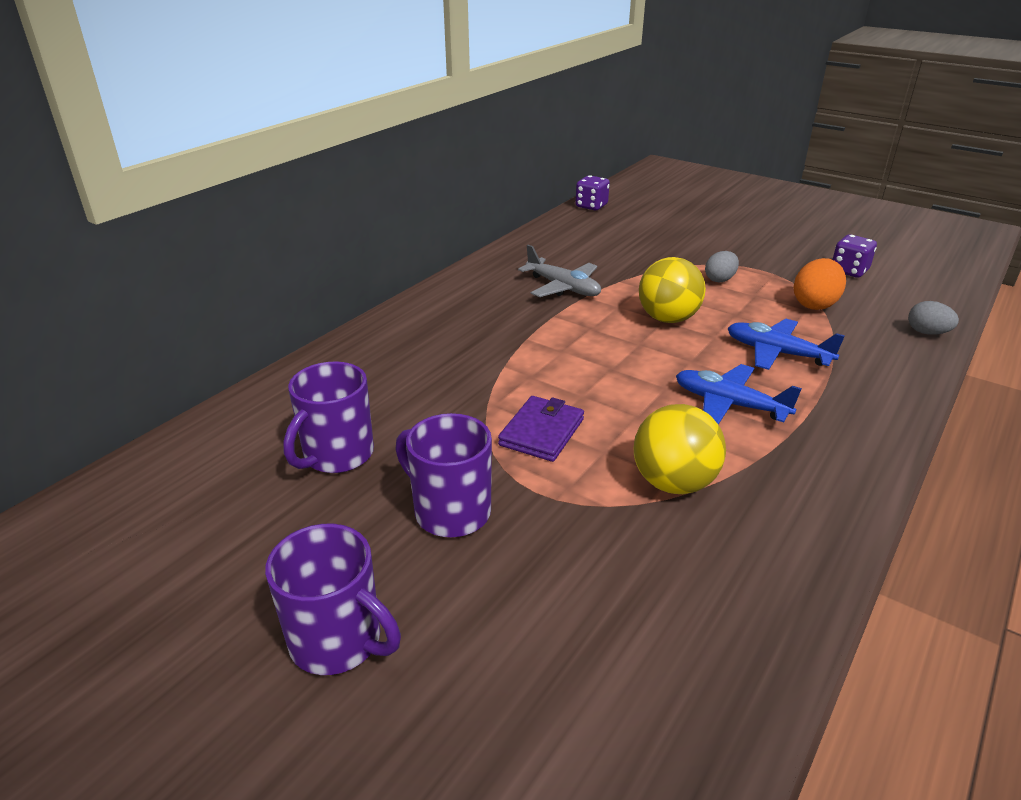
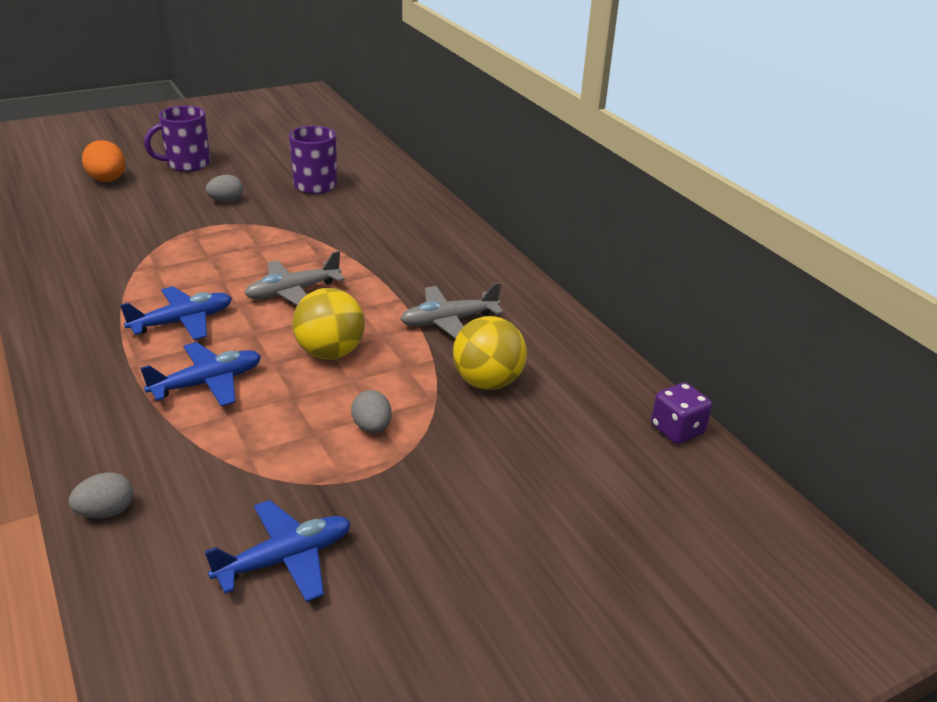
camera: 115 degrees right, 0 degrees up
purple mug [395,413,492,537] -> grey egg [206,175,243,202]
purple wallet [498,396,584,462] -> none
yellow ball [634,404,726,494] -> yellow ball moved to [453,316,527,390]
orange egg [794,258,846,310] -> orange egg moved to [82,140,125,182]
purple dice [832,234,877,277] -> blue plane [205,500,351,602]
none -> grey plane [244,251,345,305]

